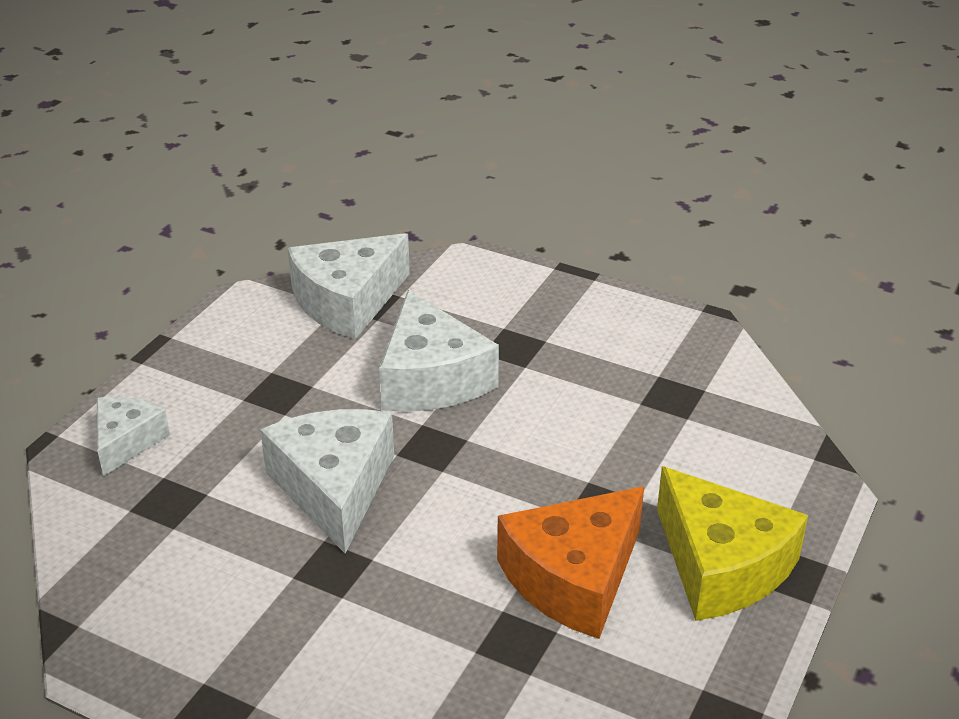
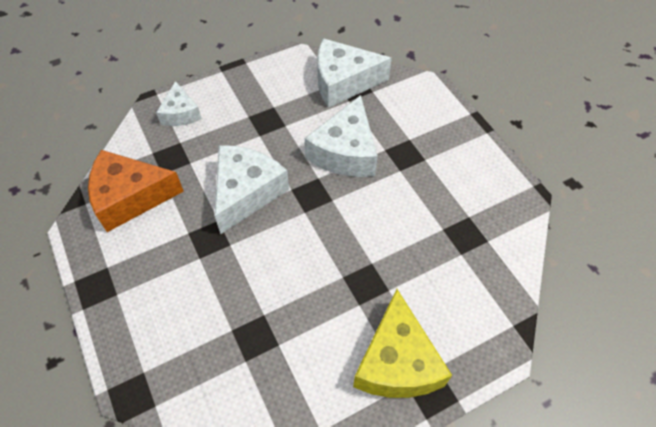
camera: 35 degrees right, 20 degrees up
white cheese [97,397,170,476] -> white cheese turned 120 degrees clockwise [156,81,202,126]
orange cheese [497,486,644,639] -> orange cheese moved to [88,150,184,232]

